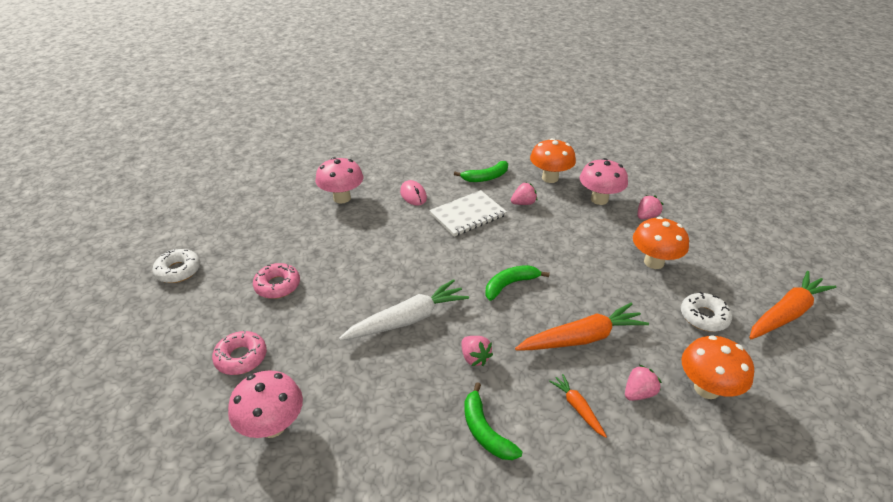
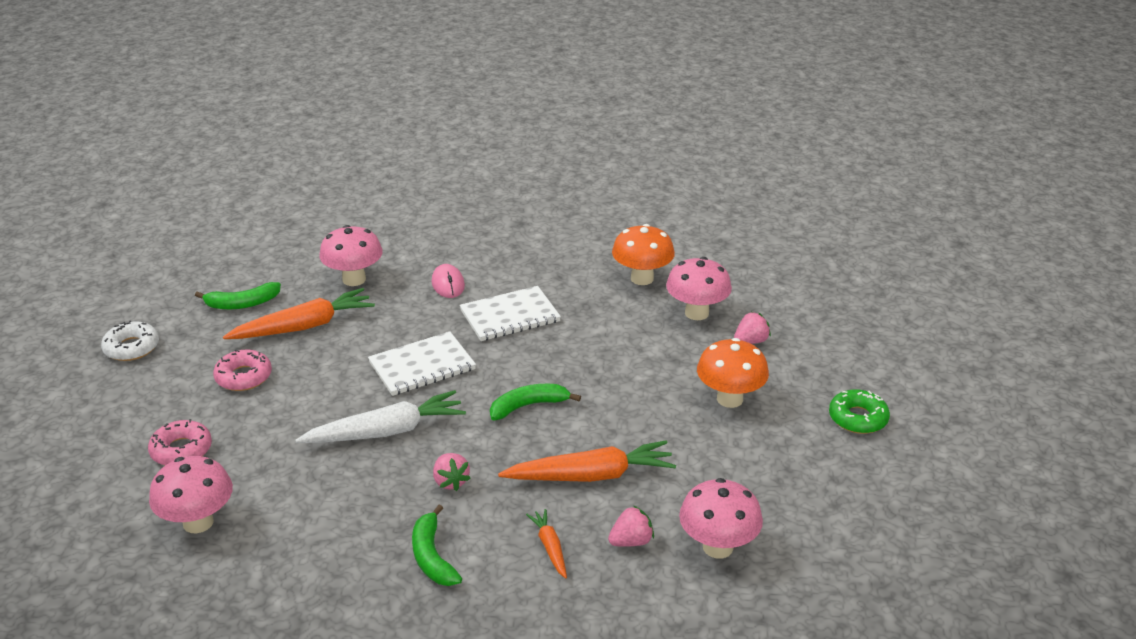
camera: 10 degrees right, 5 degrees down
green banana [454,161,508,182] -> green banana moved to [195,282,281,310]
pink strawberry [511,182,537,205] -> none
white donut [681,292,732,332] -> none
orange mushroom [682,335,754,399] -> pink mushroom [679,478,763,559]
orange carrot [749,271,836,339] -> orange carrot moved to [223,288,375,339]
none -> white notebook [368,331,476,396]
none -> green donut [829,389,890,434]

